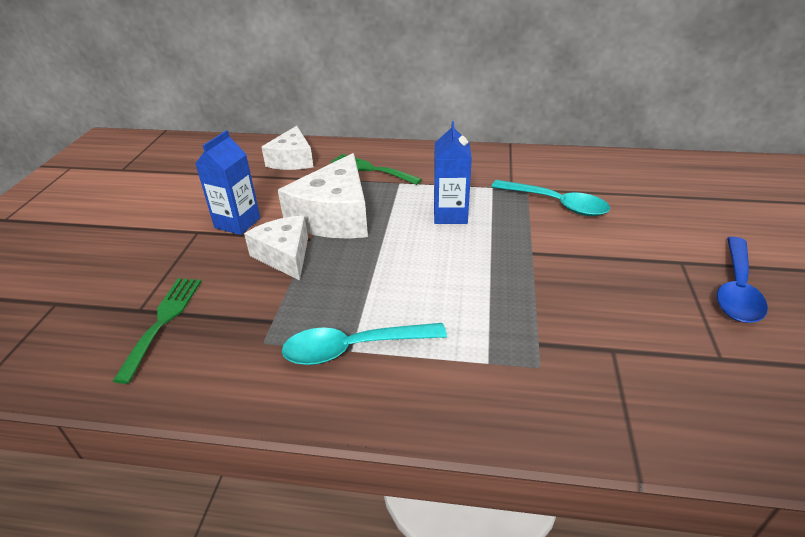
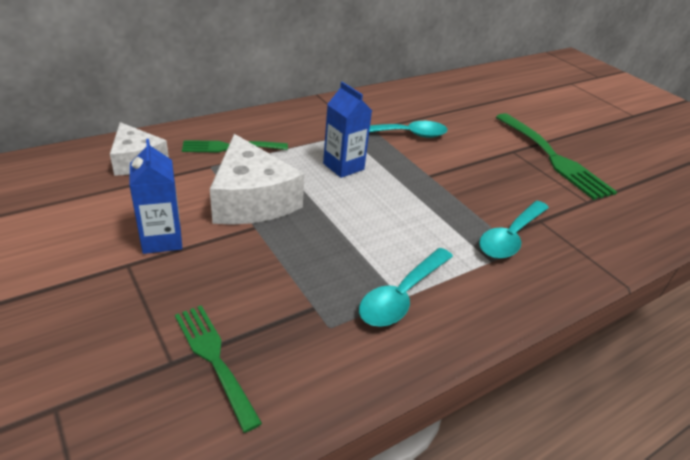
camera: 45 degrees left, 0 degrees up
white cheese [244,216,308,281] -> none
blue spoon [717,237,768,323] -> green fork [496,113,617,200]
none -> turquoise spoon [479,201,549,259]

